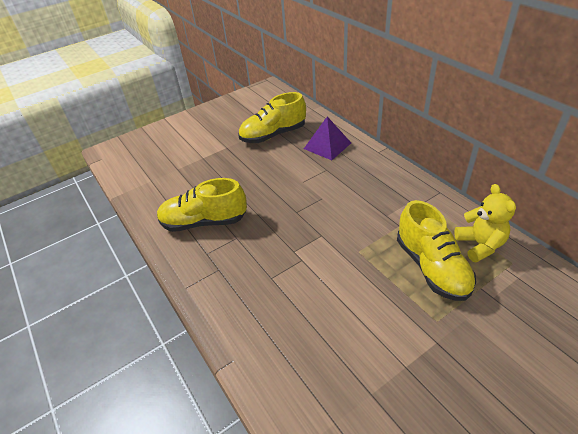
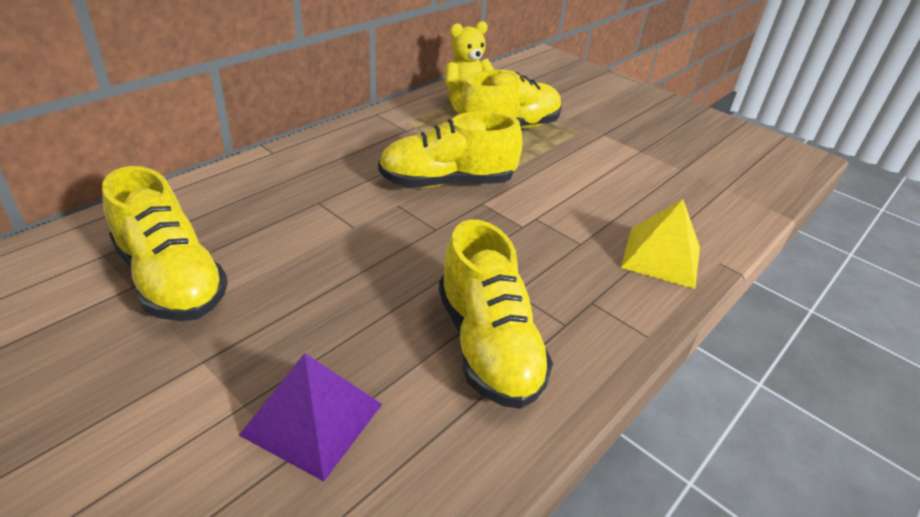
camera: 110 degrees left, 5 degrees down
purple pyramid [304,116,351,160] -> purple pyramid moved to [239,353,382,481]
none -> yellow shoe [378,111,522,188]
none -> yellow pyramid [621,199,700,289]

